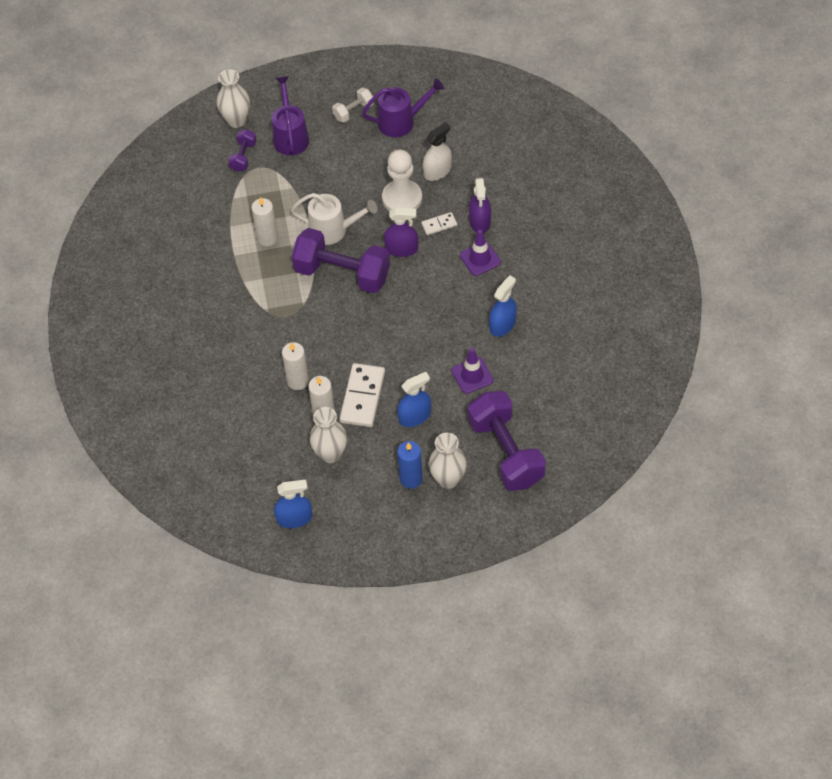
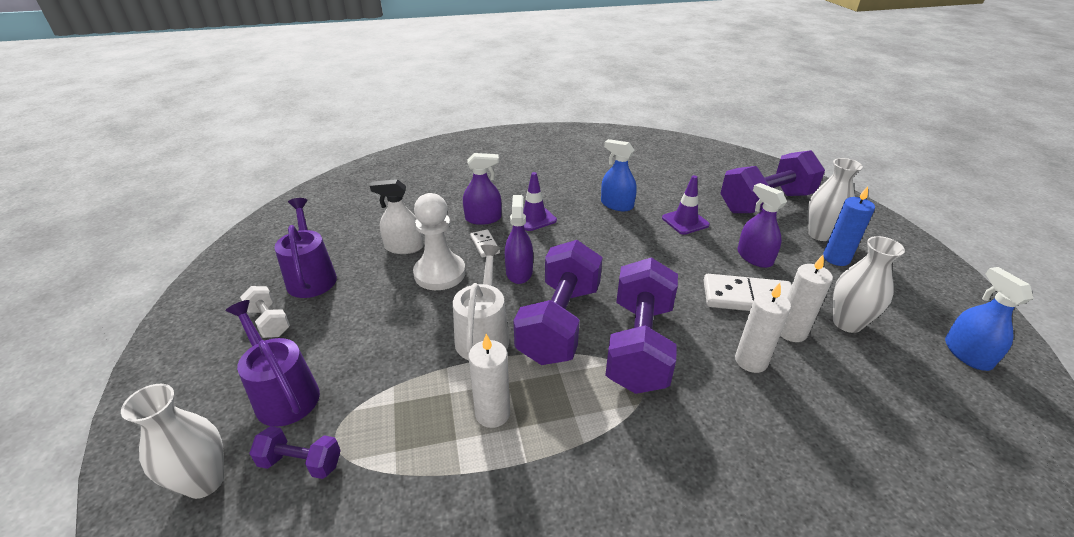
camera: 95 degrees left, 20 degrees down
purple watering can [272,76,309,156] -> purple watering can turned 60 degrees clockwise [226,300,320,427]
blue spray bottle [397,372,431,427] -> purple spray bottle [737,183,787,268]
white spray bottle [423,122,452,181] -> white spray bottle turned 45 degrees counterclockwise [370,179,423,254]
none -> purple dumbbell [605,257,678,394]

